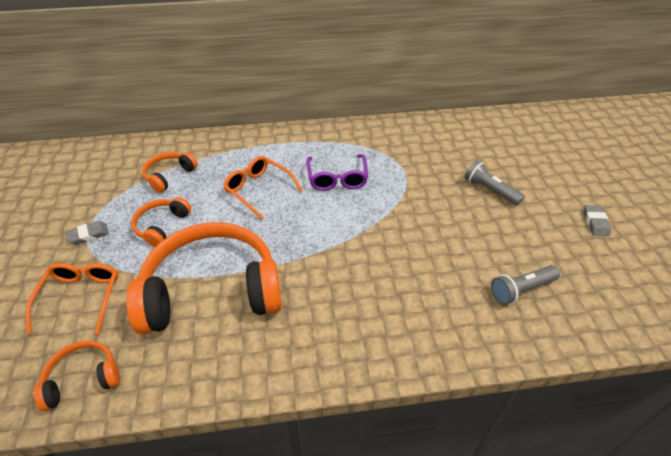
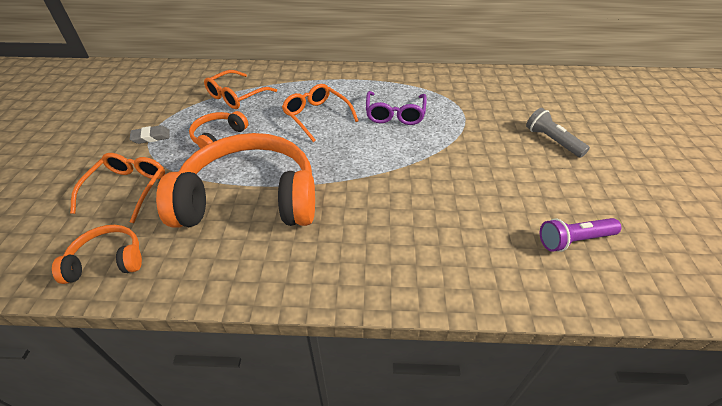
camera: 10 degrees right, 0 degrees up
orange headphones [142,152,198,193] -> orange glasses [204,70,277,109]
grey flashlight [491,265,560,305] -> purple flashlight [540,218,621,252]
grey eraser [584,205,611,236] -> none

